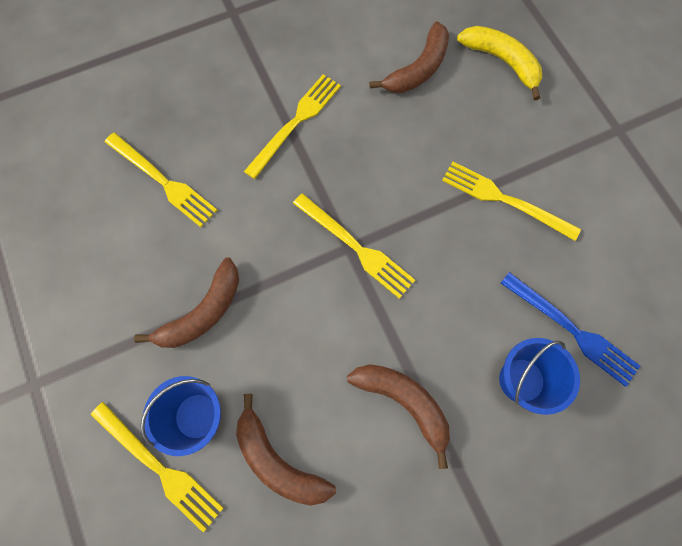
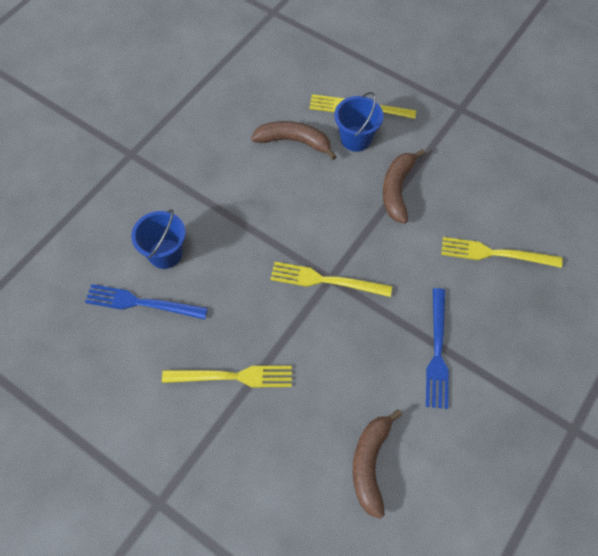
camera: 150 degrees right, 10 degrees down
yellow fork [244,74,341,179] -> blue fork [426,288,449,409]
brown banana [347,364,450,469] -> none
yellow banana [457,26,542,100] -> none

